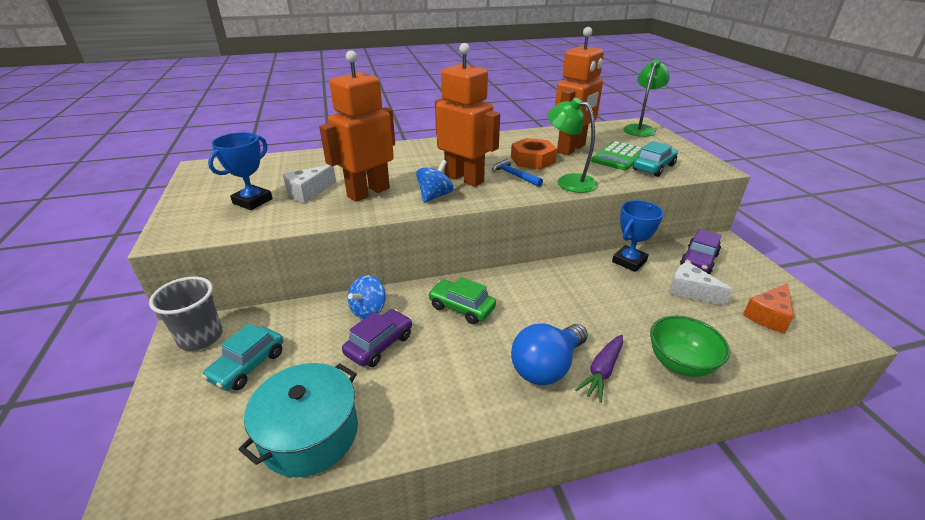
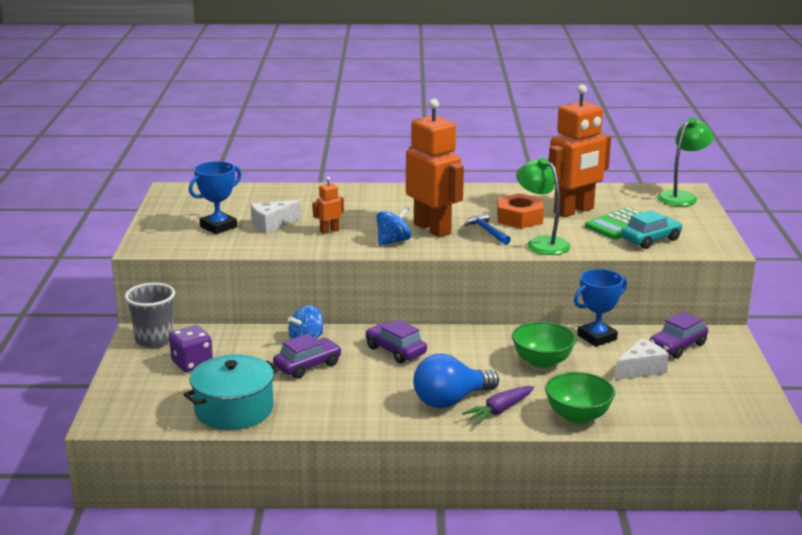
camera: 15 degrees right, 10 degrees down
turquoise car [202,323,283,391] -> purple dice [169,325,213,372]
orange robot [319,50,395,202] -> orange robot [313,177,344,234], size x0.43
green car [428,277,496,324] -> purple car [365,319,427,364]
white cheese [669,261,733,306] -> white cheese turned 90 degrees clockwise [615,338,669,380]
orange cheese [743,283,794,334] -> none
none -> green bowl [512,322,576,368]

